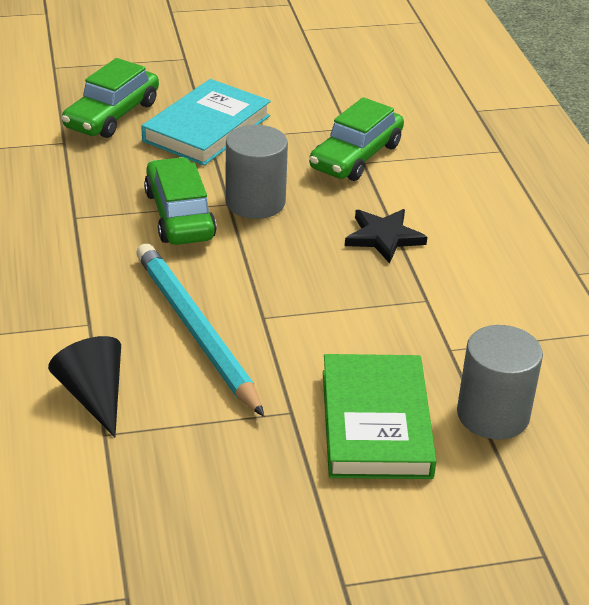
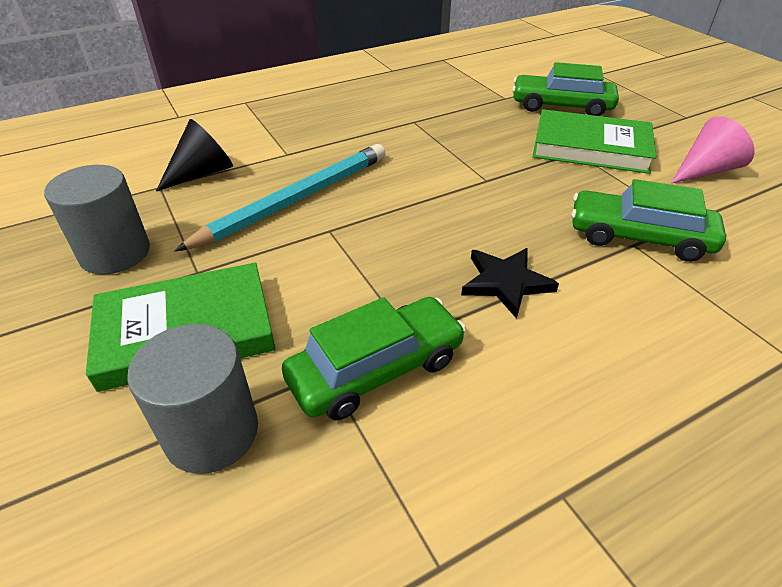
camera: 75 degrees right, 5 degrees up
turquoise book [141,79,271,166] -> green book [533,109,656,174]
green car [144,157,217,245] -> green car moved to [282,297,466,421]
grey cylinder [225,125,288,219] -> grey cylinder moved to [44,165,150,274]
none -> pink cone [671,116,754,184]

